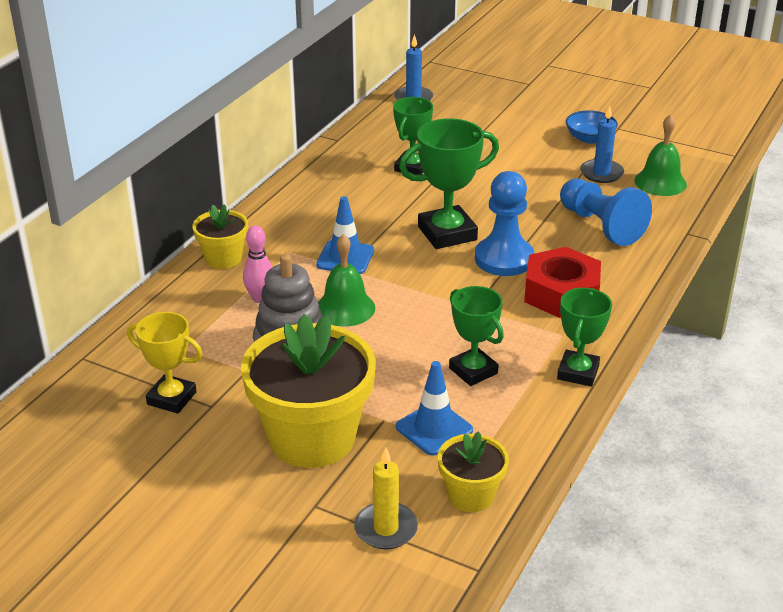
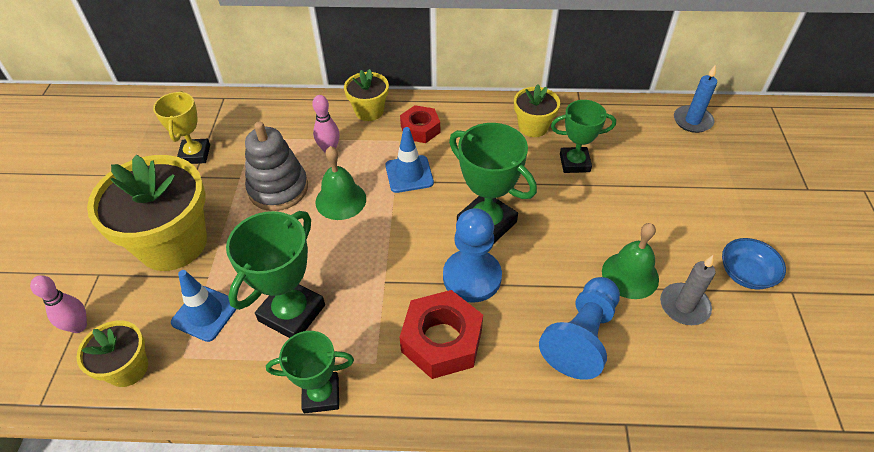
camera: 65 degrees right, 15 degrees up
yellow candle [354,447,418,549] -> pink bowling pin [30,275,87,333]
green trophy [449,286,504,386] -> green trophy [226,211,325,338], size x1.50
blue candle [580,105,624,183] -> grey candle [660,255,716,325]
green bell [634,114,687,196] -> green bell moved to [602,223,659,299]
none -> red nut [400,105,440,143]
none -> yellow flower pot [514,84,560,137]

